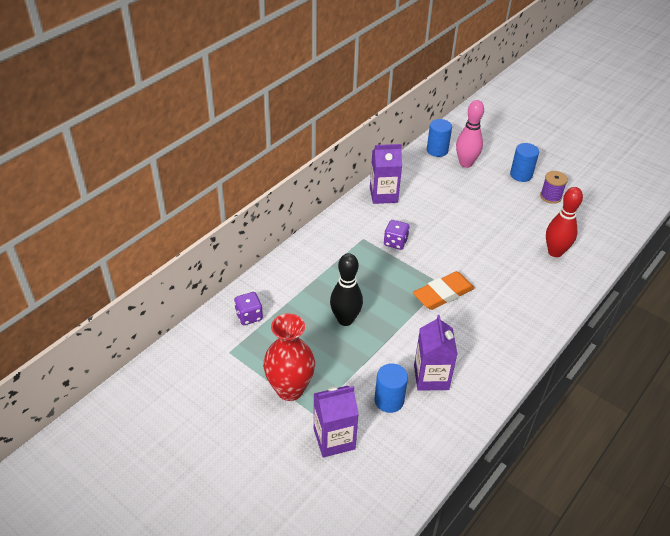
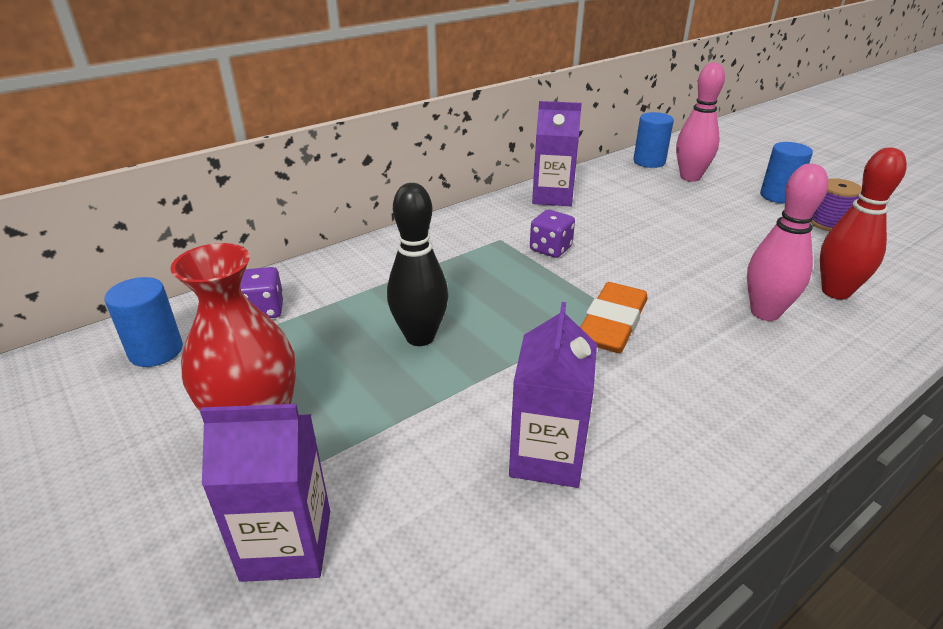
camera: 15 degrees right, 10 degrees down
blue cylinder [374,363,408,413] -> blue cylinder moved to [105,277,183,367]
orange eraser [413,271,475,310] -> orange eraser turned 45 degrees counterclockwise [580,282,647,353]
none -> pink bowling pin [747,164,828,321]

